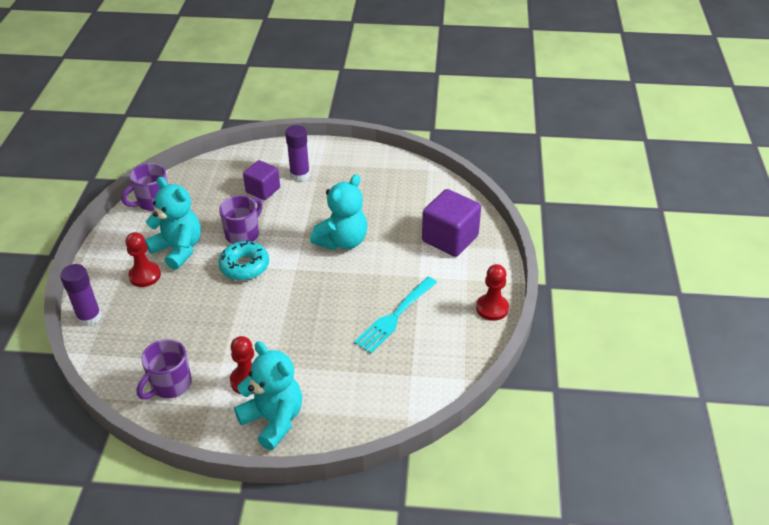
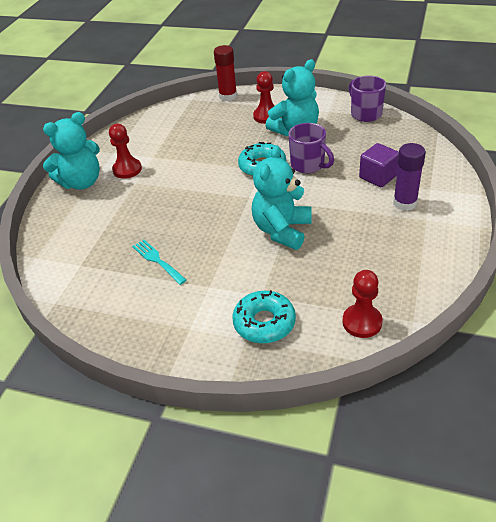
camera: 105 degrees right, 0 degrees up
purple glue stick [60,264,102,326] -> red glue stick [214,45,237,101]
purple mug [137,339,192,399] -> none
turquoise teddy bear [310,174,367,250] -> turquoise teddy bear turned 60 degrees clockwise [252,145,312,250]
turquoise fork [354,277,437,353] -> turquoise fork [132,240,186,285], size x0.66
purple cube [422,189,481,257] -> turquoise donut [232,290,296,343]
red pawn [476,264,509,321] -> red pawn moved to [342,270,382,338]

